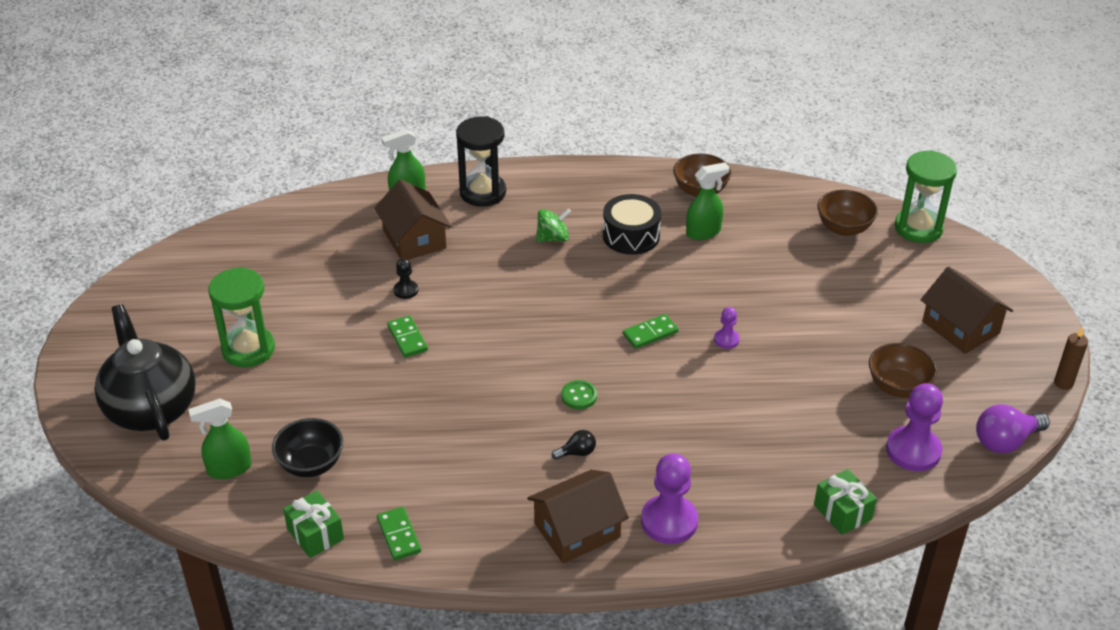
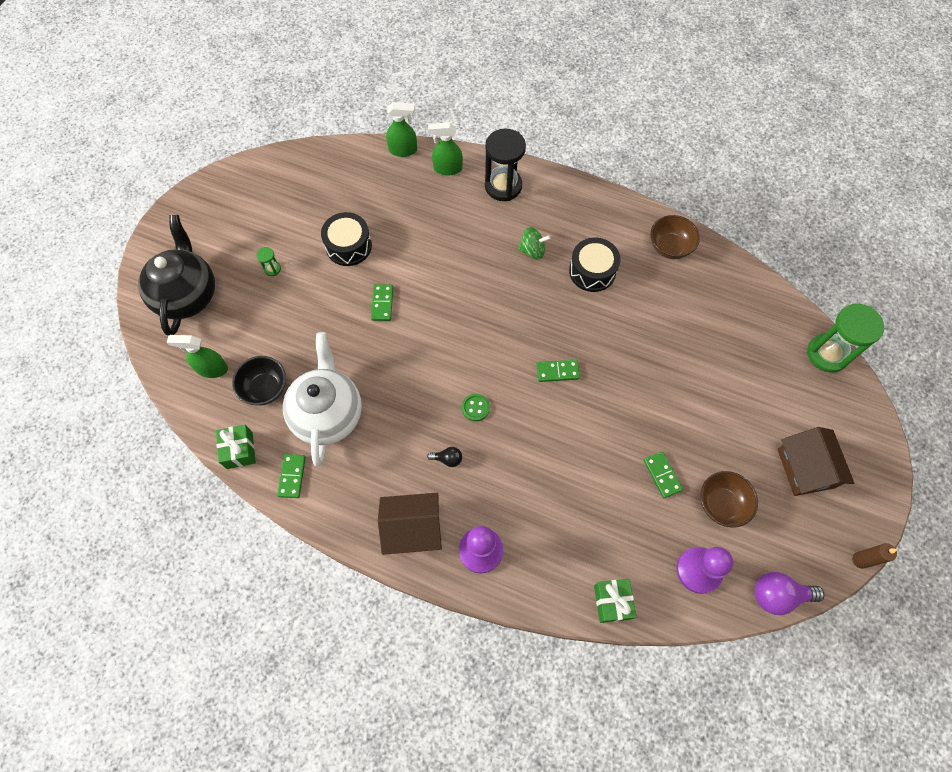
camera: 25 degrees right, 25 degrees up
green hourglass [208,267,275,367] -> green hourglass [256,247,281,276], size x0.43
brown house [374,180,452,260] -> none
black pawn [394,258,418,299] -> none
green spray bottle [686,162,729,240] -> green spray bottle moved to [386,102,417,157]
purple pawn [714,307,740,349] -> none
brown bowl [817,190,878,236] -> none
none -> white teapot [283,332,362,466]
none -> black drum [321,212,372,266]
none -> green domino [644,451,683,499]

